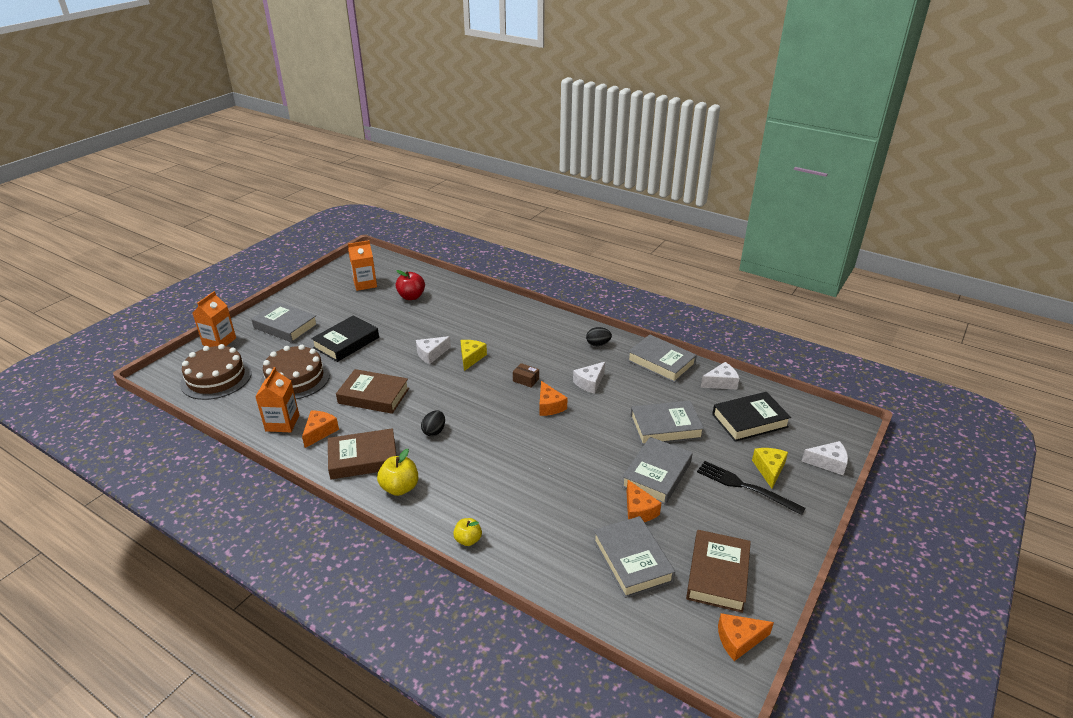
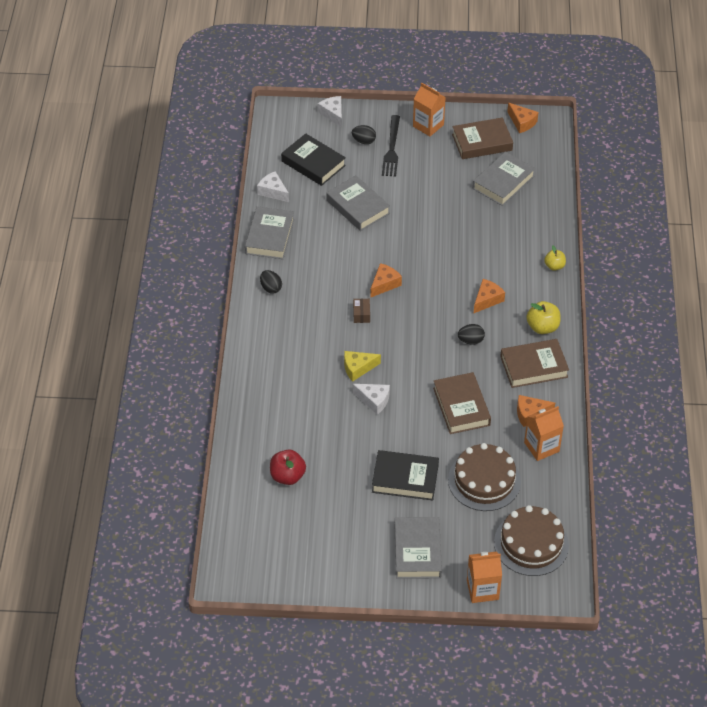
camera: 120 degrees left, 15 degrees up
brown book [328,428,396,479] -> brown book turned 60 degrees counterclockwise [500,339,569,388]
orange carton [348,240,377,291] -> orange carton moved to [413,83,446,136]
white cheese [573,362,605,394] -> none
grey book [622,437,693,505] -> none
orange cheese [626,480,661,522] -> orange cheese moved to [474,279,505,313]
yellow cheese [752,448,788,488] -> black egg [352,125,376,144]

